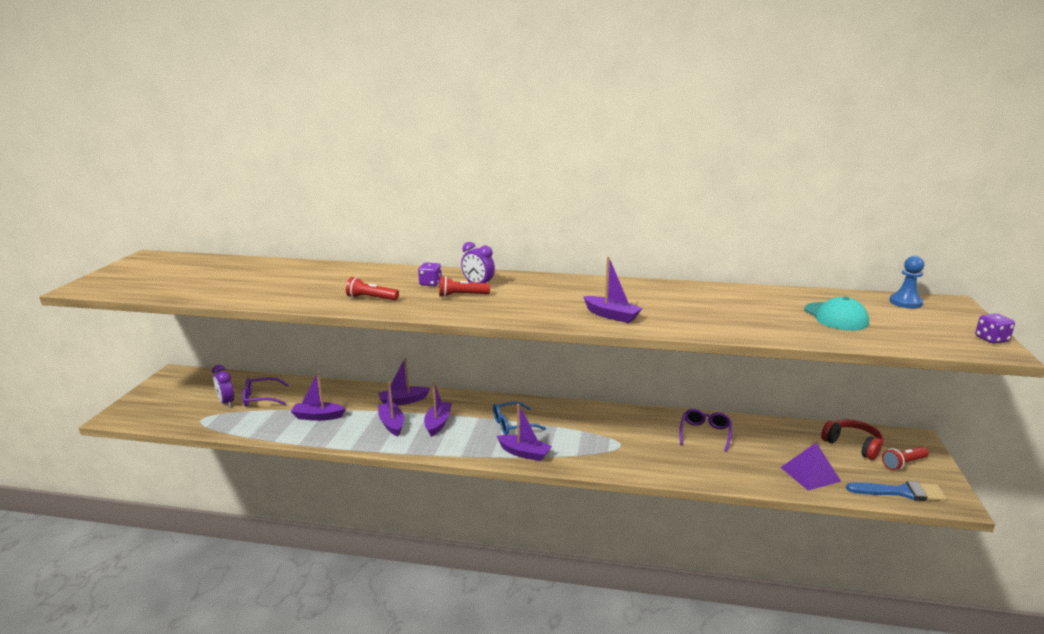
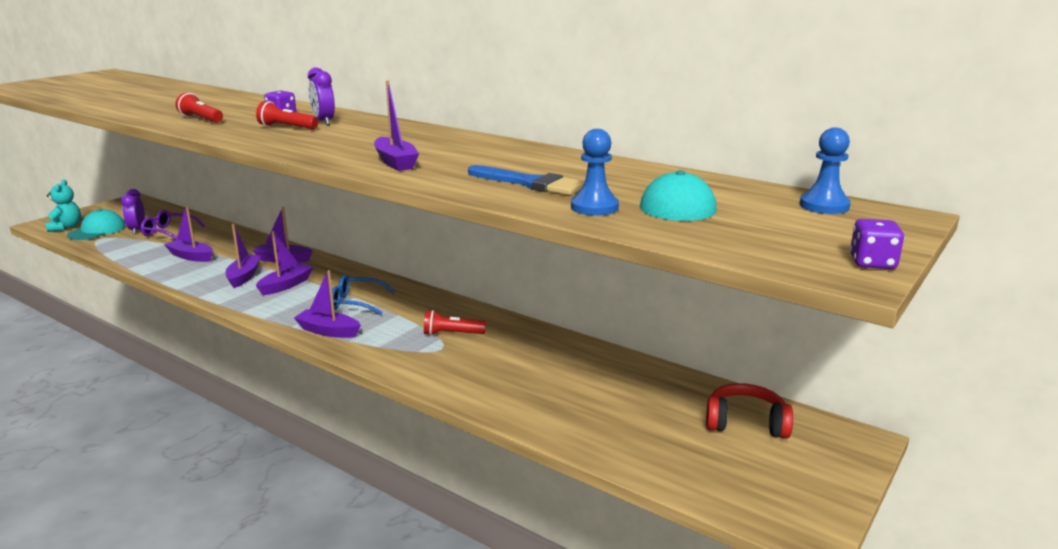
camera: 25 degrees right, 0 degrees up
purple boat [497,404,552,461] -> purple boat turned 150 degrees clockwise [294,270,361,338]
purple glasses [679,409,732,452] -> none
purple pyramid [780,443,841,491] -> none
red headphones [821,419,884,460] -> red headphones turned 60 degrees counterclockwise [706,383,793,439]
blue brush [846,481,947,501] -> blue brush moved to [468,165,585,195]
red flashlight [882,447,929,470] -> red flashlight moved to [424,310,486,336]
none -> turquoise teddy bear [46,179,81,232]
none -> turquoise cap [67,209,126,240]
none -> blue pawn [571,129,619,216]

